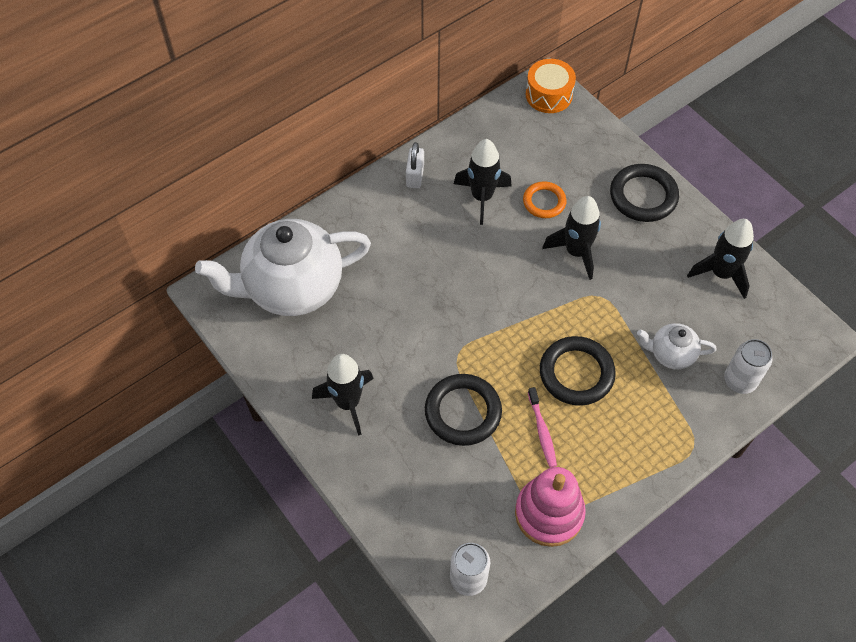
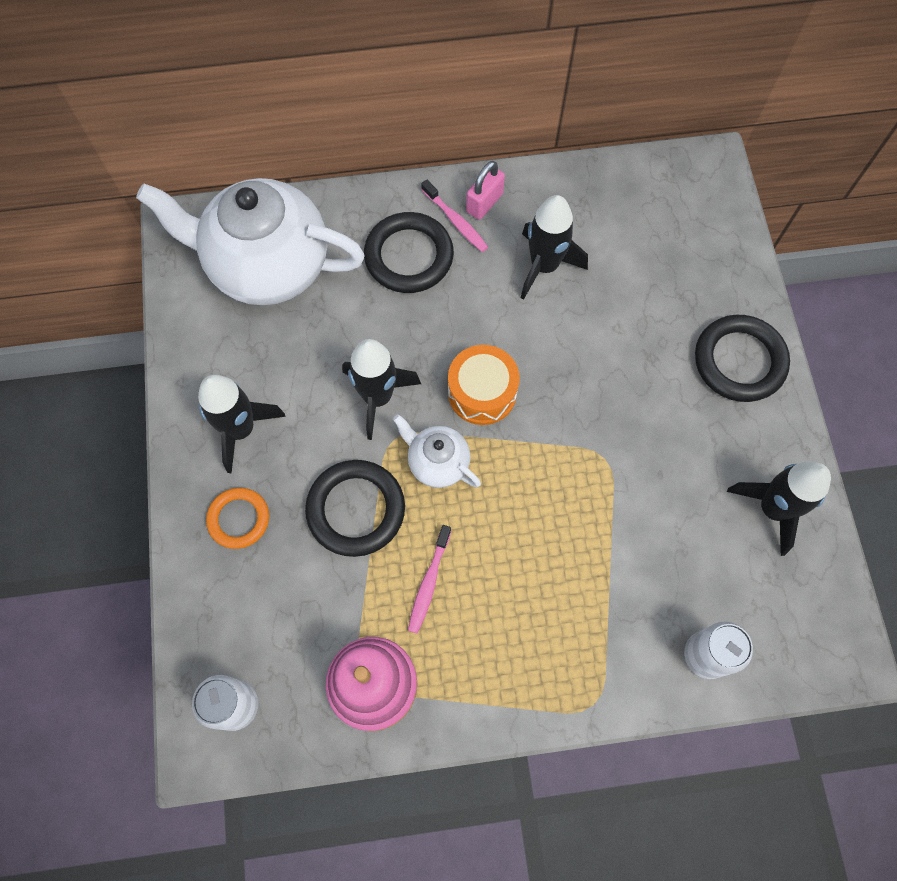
camera: 30 degrees right, 10 degrees up
white padlock [406,142,424,189] -> pink padlock [466,161,505,220]
orange ring [523,181,566,218] -> orange ring moved to [206,488,269,549]
orange drum [526,59,576,113] -> orange drum moved to [448,345,520,425]
black ring [540,336,616,406] -> black ring moved to [364,212,454,293]
black rocket [542,196,601,280] -> black rocket moved to [342,339,421,440]
white teapot [637,323,717,370] -> white teapot moved to [393,414,481,488]
none -> pink toothbrush [421,180,488,252]

